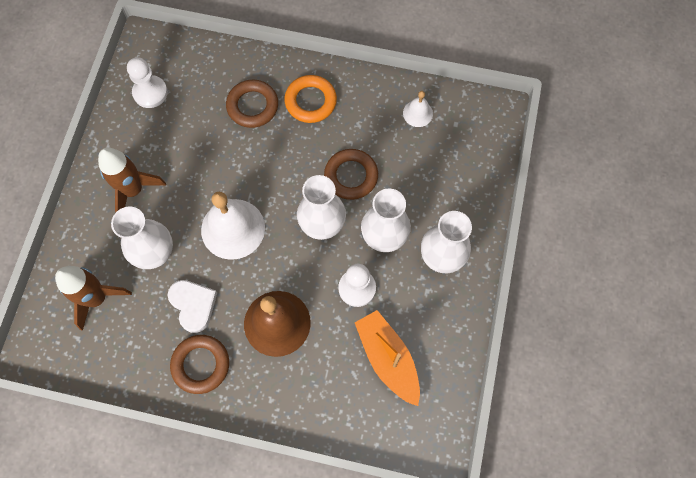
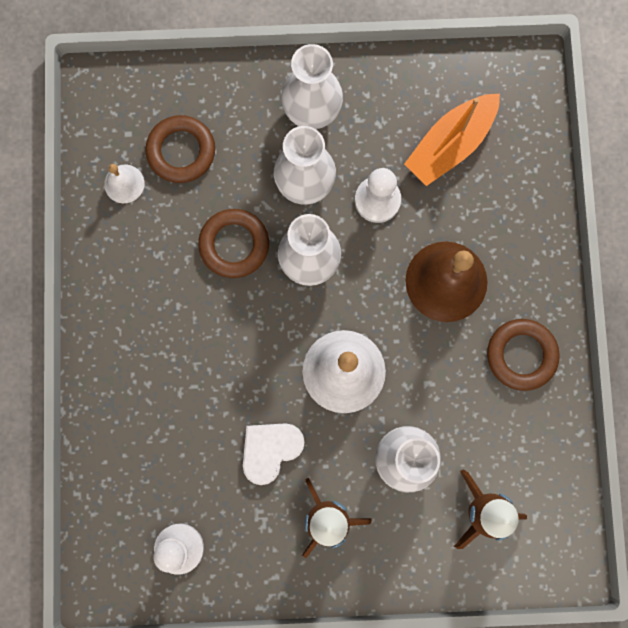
camera: 105 degrees left, 10 degrees up
white heart [167,280,217,333] -> white heart moved to [243,423,305,485]
brown ring [226,80,278,128] -> brown ring moved to [145,115,215,183]
orange ring [284,75,337,123] -> none

